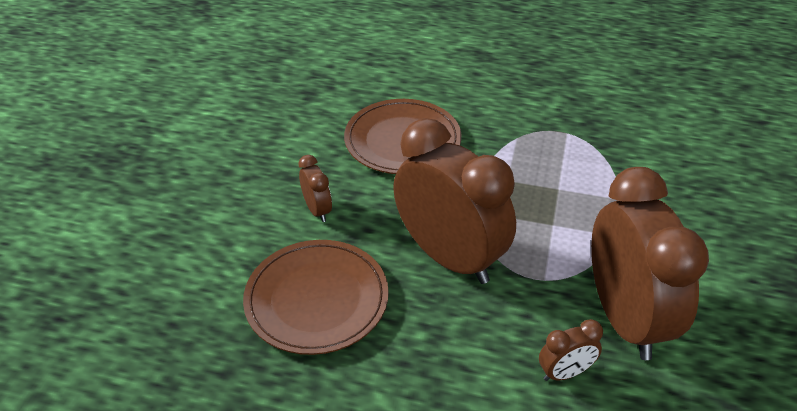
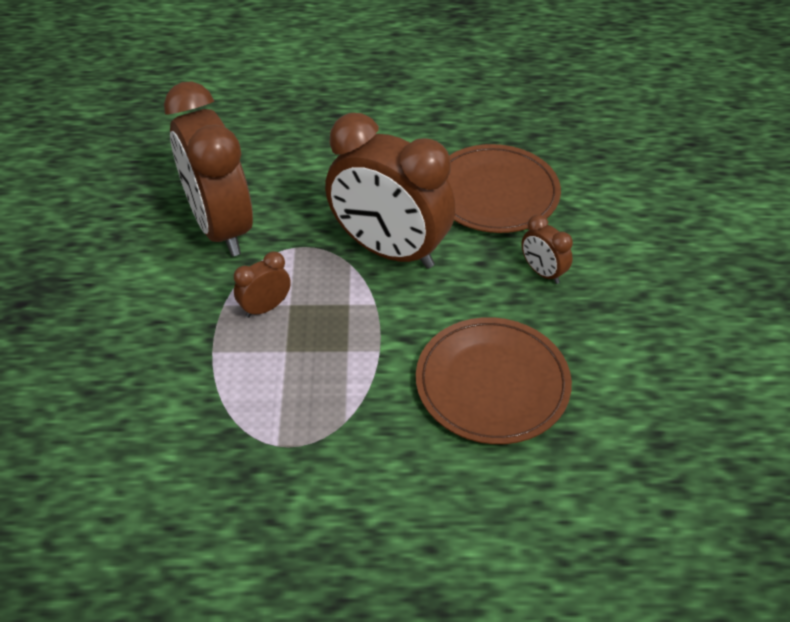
camera: 165 degrees right, 5 degrees up
brown clock [539,319,603,381] -> brown clock moved to [234,252,291,318]

